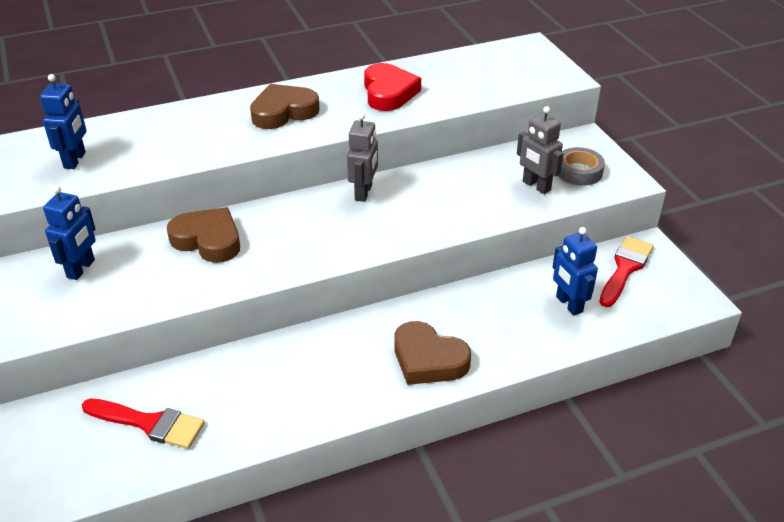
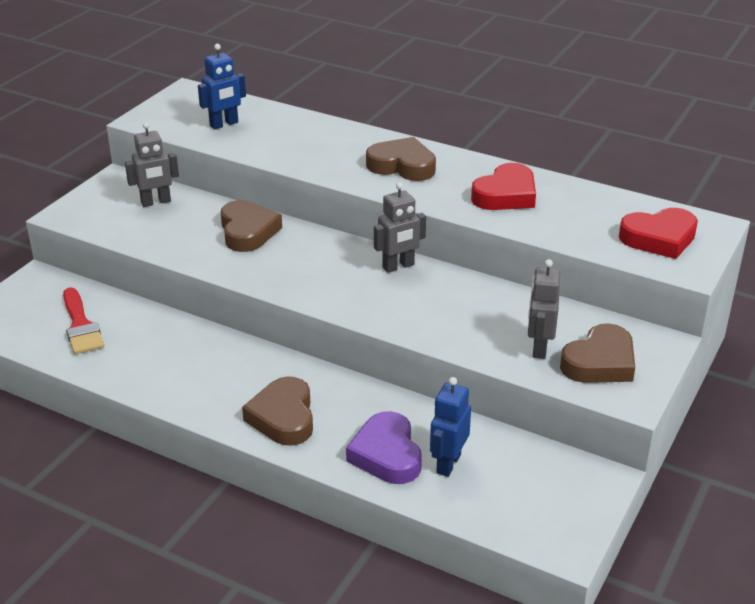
camera: 50 degrees right, 5 degrees down
blue robot [43,185,96,280] -> grey robot [125,122,179,207]
grey tape [558,147,605,186] -> brown heart [560,323,635,383]
red brush [599,236,654,307] -> none
none -> purple heart [346,411,422,484]
none -> red heart [619,208,698,259]

